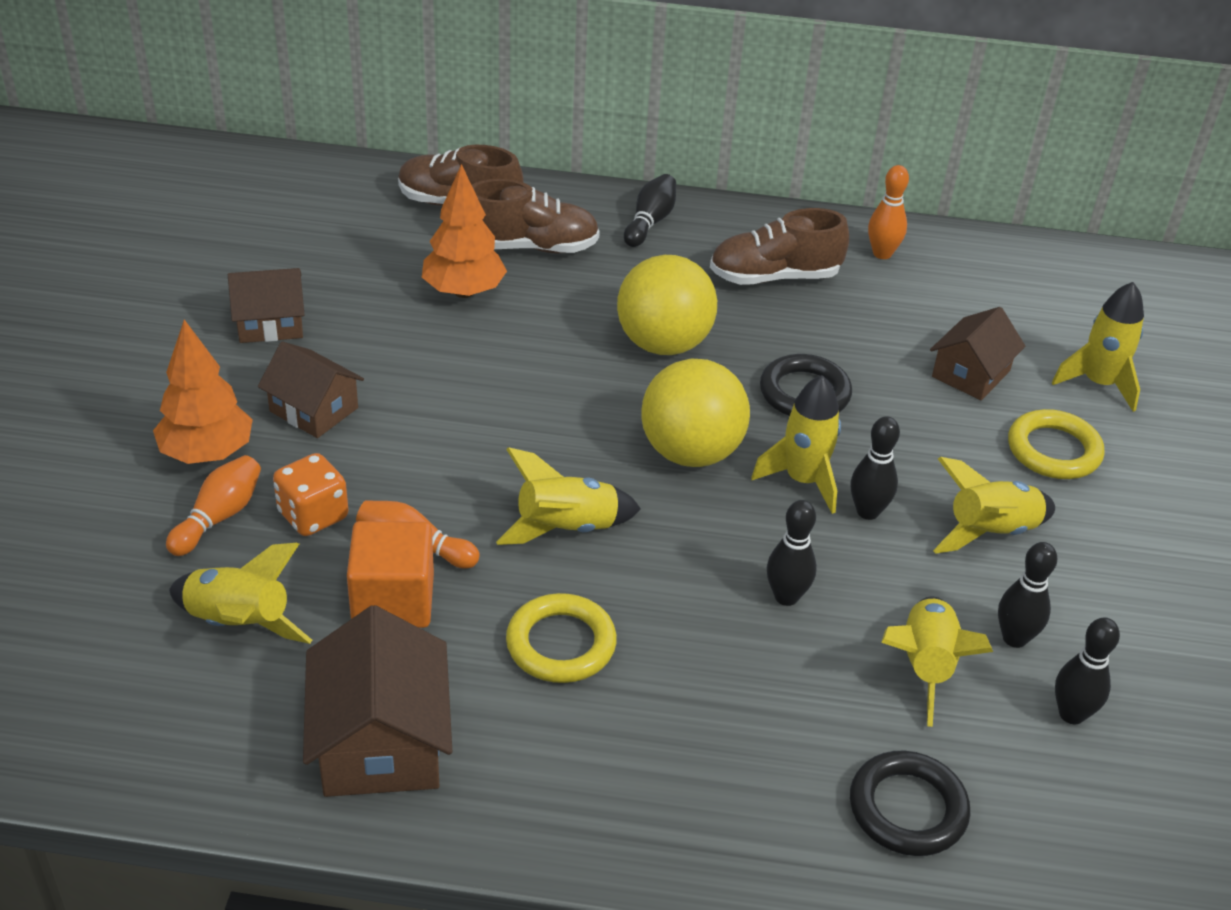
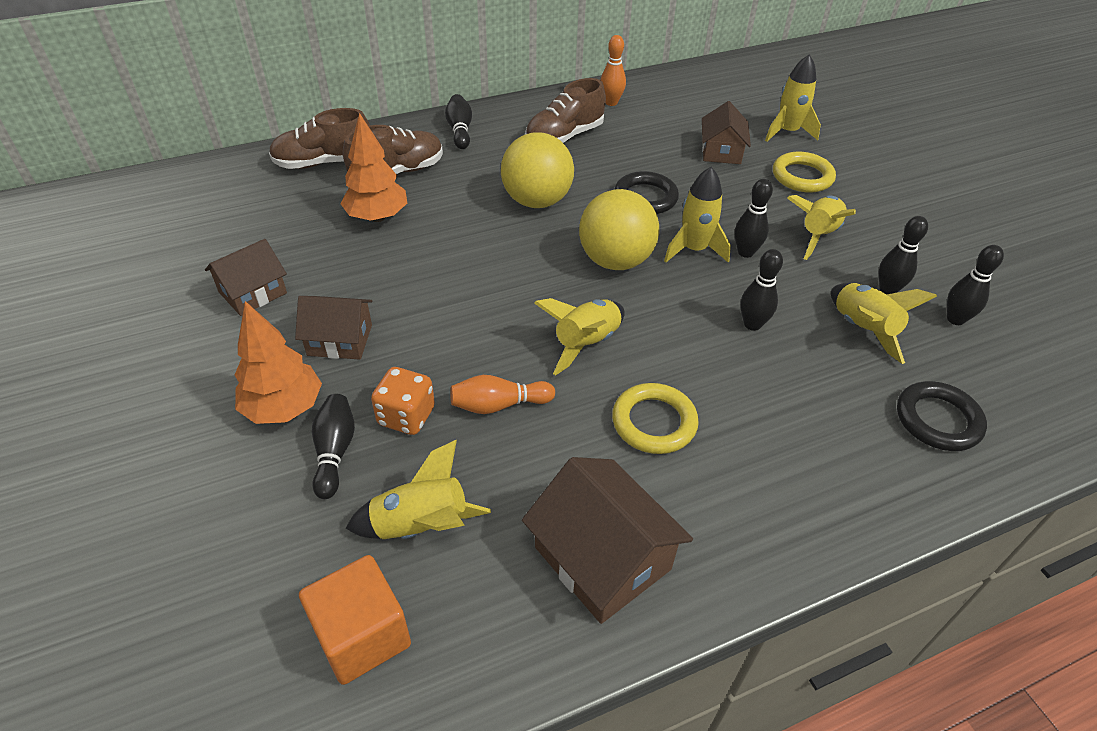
camera: 30 degrees left, 5 degrees up
orange bowling pin [166,455,261,556] -> black bowling pin [312,394,355,499]
orange cube [347,521,434,628] -> orange cube moved to [299,555,411,685]

